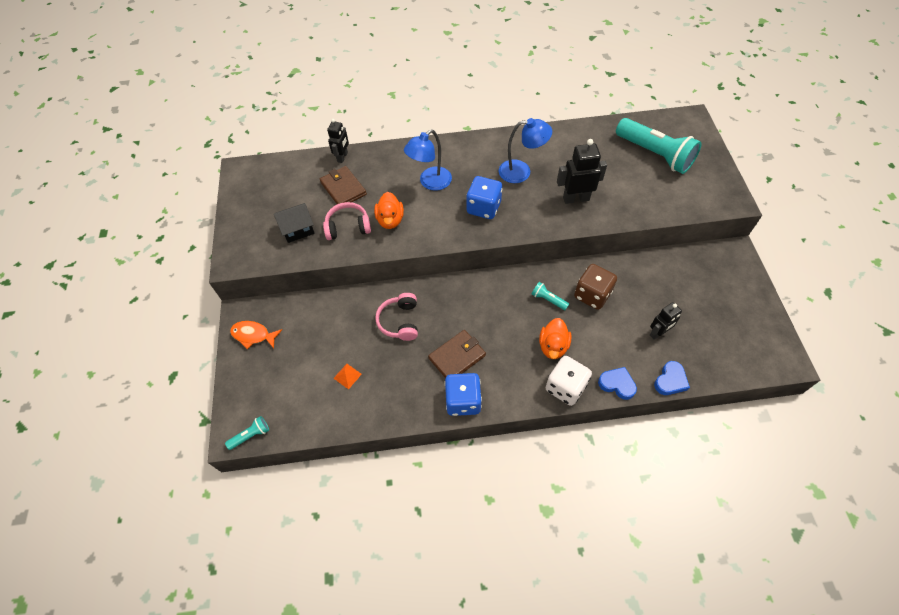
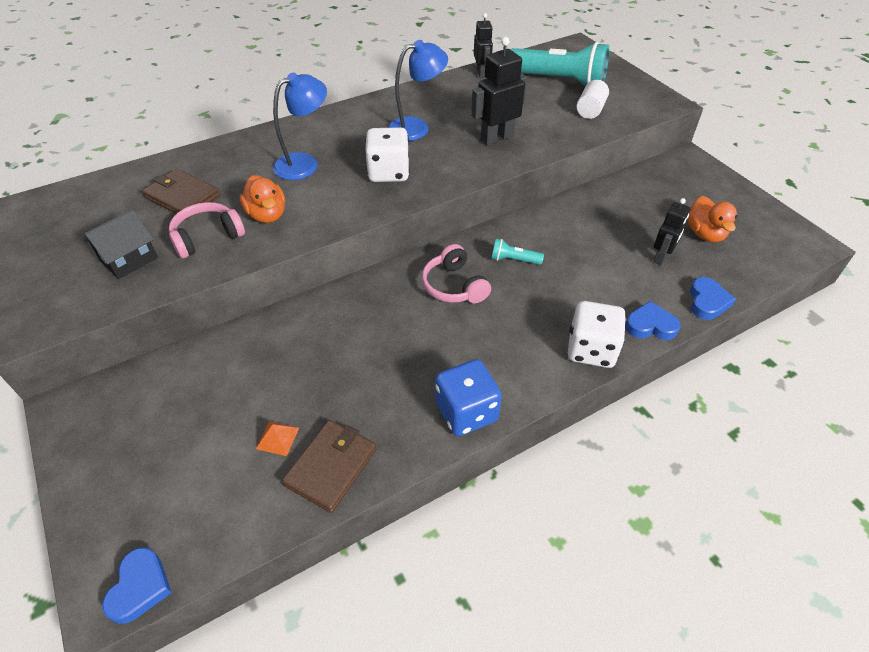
camera: 25 degrees left, 10 degrees down
turquoise flashlight [225,416,269,450] -> blue heart [102,547,172,624]
orange fish [230,321,282,349] -> none
black robot [327,119,349,163] -> black robot moved to [474,13,493,78]
pink headphones [375,293,418,341] -> pink headphones moved to [422,244,491,303]
blue lamp [404,130,452,191] -> blue lamp turned 150 degrees counterclockwise [273,72,327,180]
brown wallet [428,330,486,378] -> brown wallet moved to [282,420,377,513]
blue dice [466,176,502,219] -> white dice [365,127,410,182]
orange duck [539,318,572,359] -> orange duck moved to [687,196,737,242]
brown dice [574,264,617,310] -> none
none -> white cylinder [577,80,609,119]

